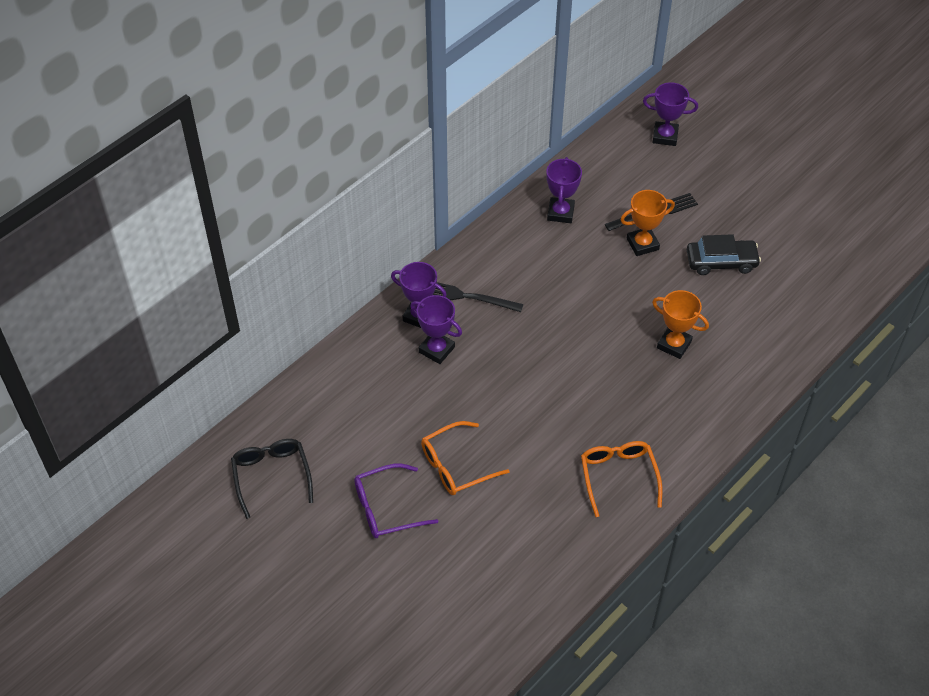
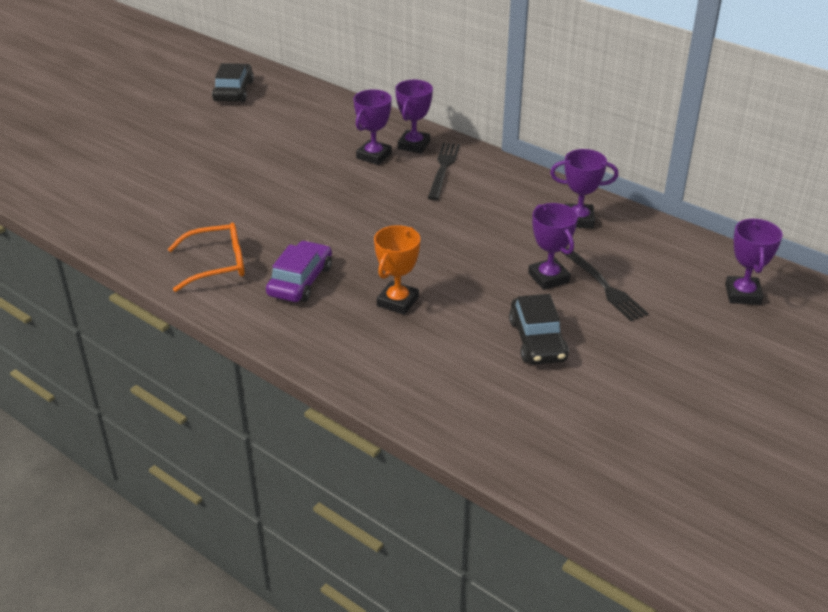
camera: 85 degrees right, 15 degrees down
black glasses [231,439,313,519] -> black car [212,63,254,102]
purple glasses [354,463,438,538] -> none
orange glasses [421,421,509,495] -> none
orange trophy [621,190,675,256] -> purple trophy [528,203,578,290]
none -> purple car [266,241,332,302]

